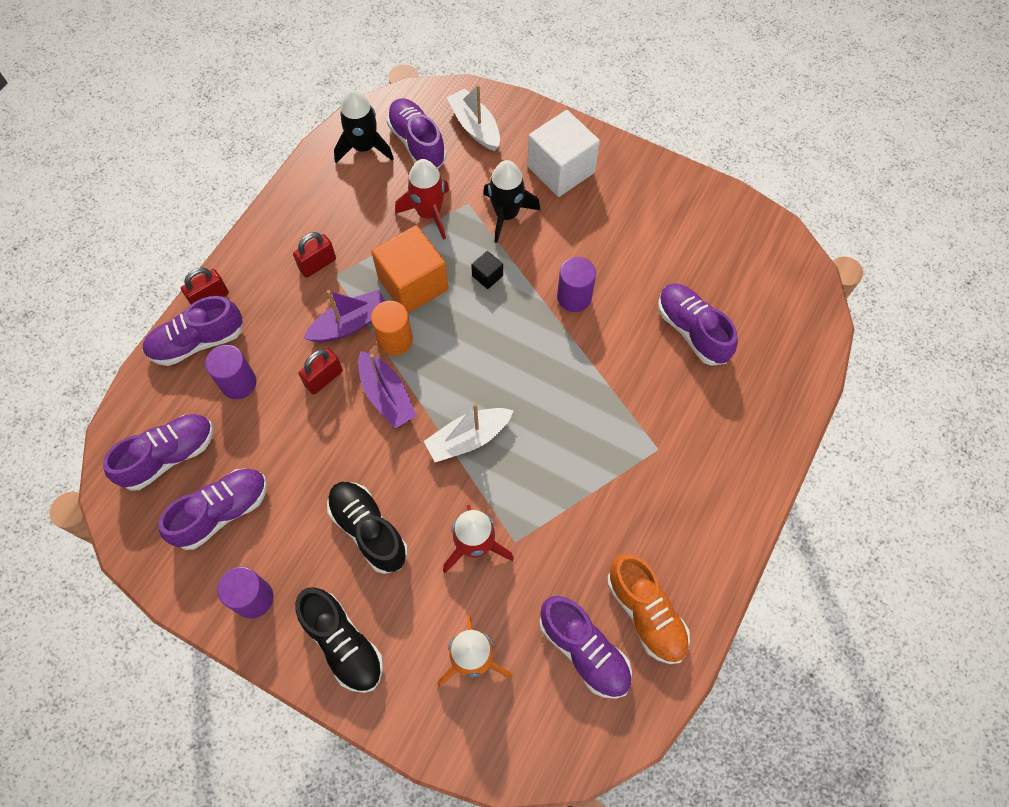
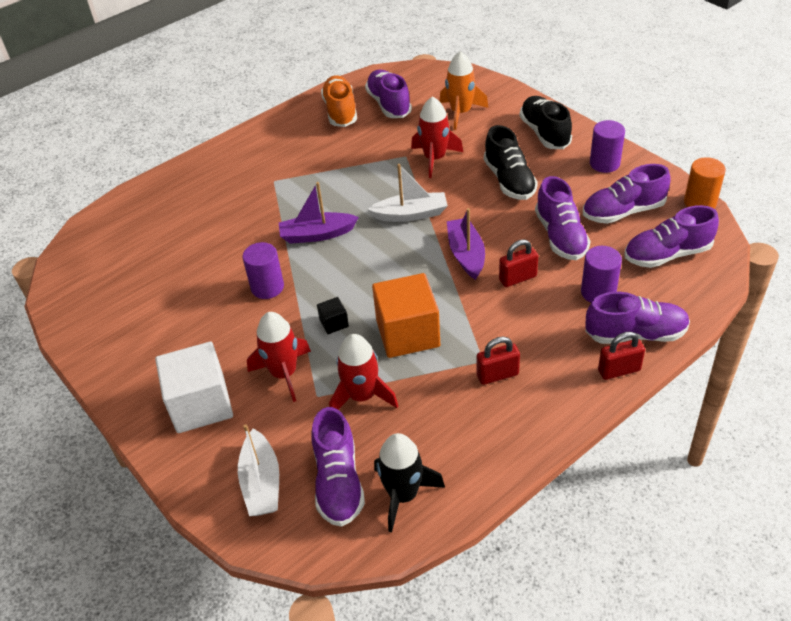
camera: 155 degrees left, 20 degrees down
purple boat [303,289,385,342] -> purple boat moved to [279,182,359,244]
orange cylinder [371,301,413,356] -> orange cylinder moved to [684,157,726,209]
black rocket [483,160,540,243] -> red rocket [247,312,311,402]
purple shoe [658,283,738,366] -> purple shoe moved to [535,176,591,260]

